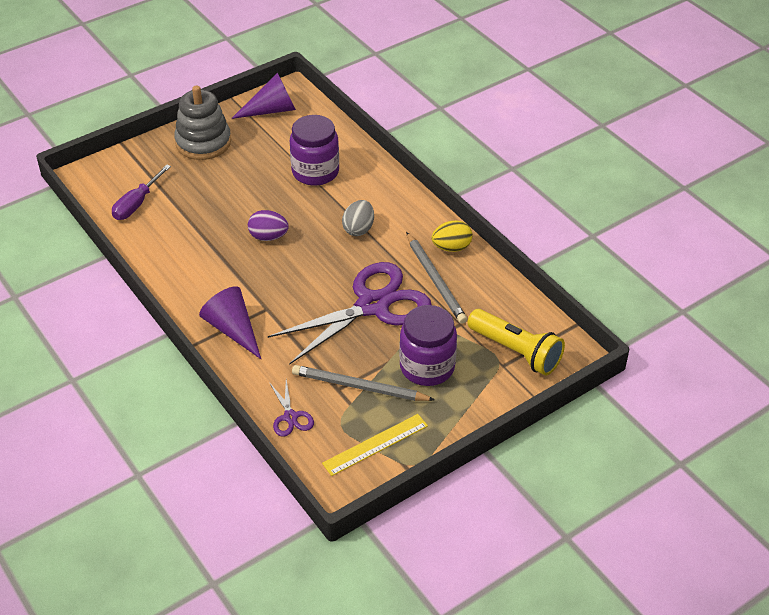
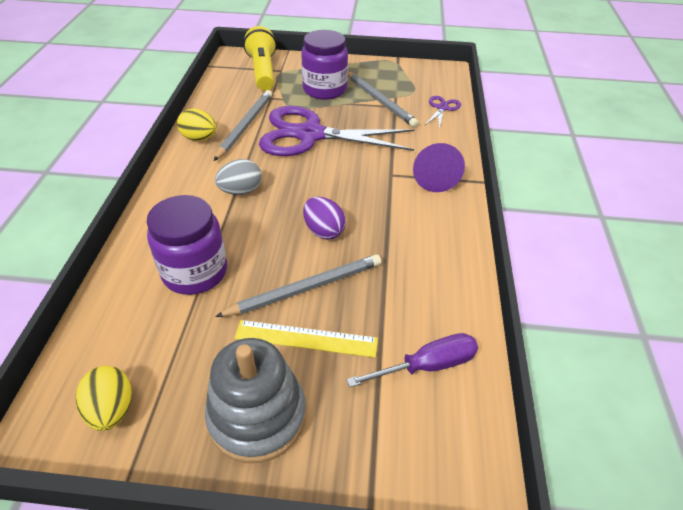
camera: 140 degrees left, 0 degrees up
purple cone [231,73,296,119] -> yellow egg [76,366,132,431]
yellow ruler [322,414,428,476] -> yellow ruler moved to [235,320,378,358]
none -> grey pencil [215,254,381,317]

